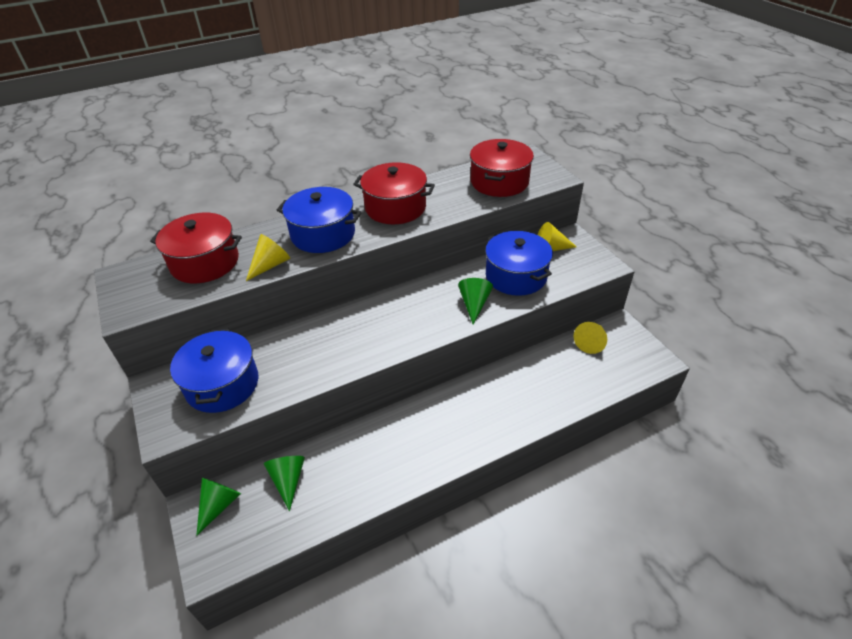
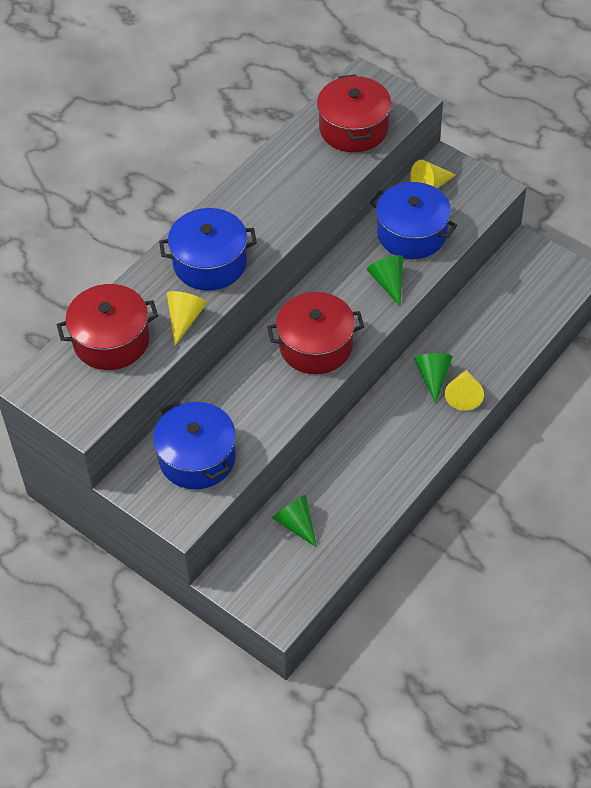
camera: 25 degrees left, 10 degrees up
green cone [196,478,241,536] -> green cone moved to [414,353,452,404]
red pot [353,162,435,224] -> red pot moved to [267,292,364,374]
yellow cone [574,322,607,354] -> yellow cone moved to [445,370,484,411]

